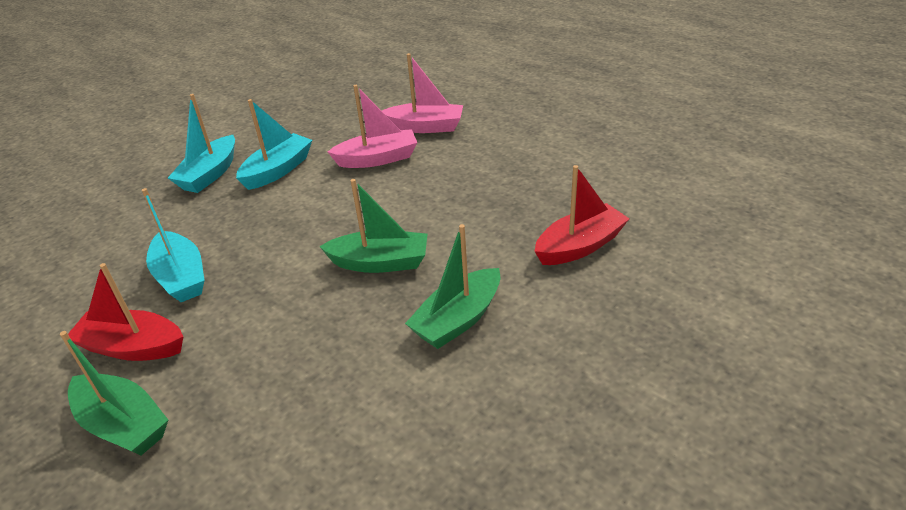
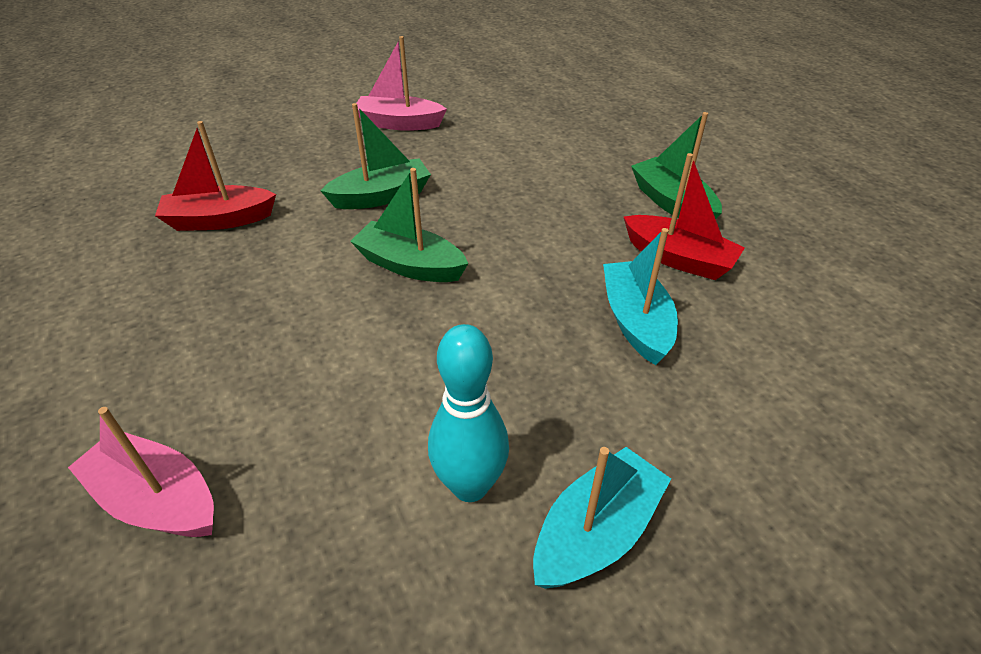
camera: 160 degrees left, 5 degrees up
turquoise boat [236,99,312,190] -> turquoise bowling pin [428,324,509,502]
pink boat [328,85,417,168] -> pink boat moved to [357,36,447,131]

